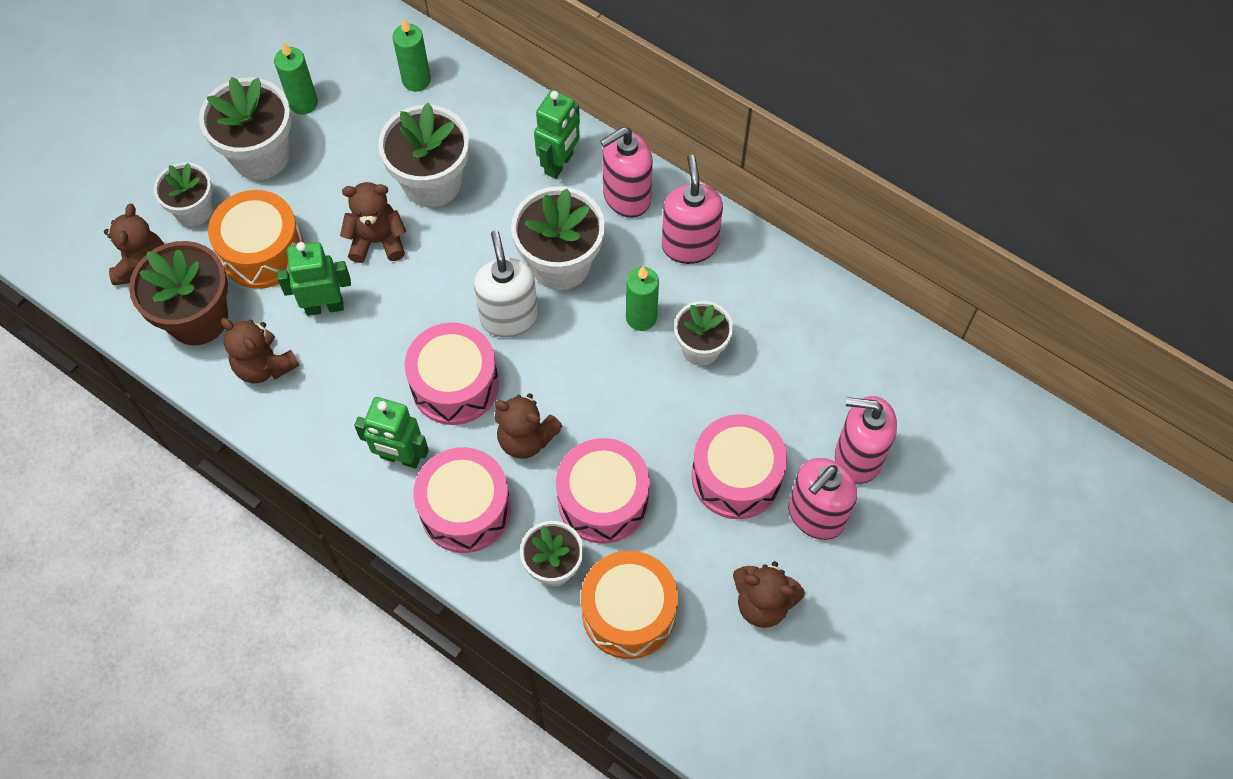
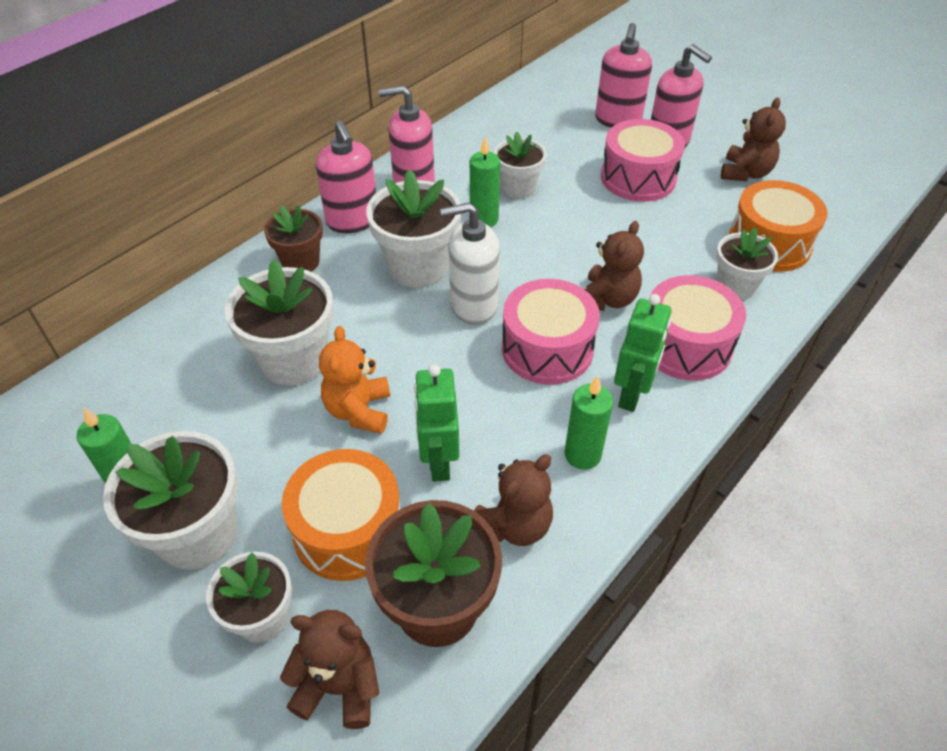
camera: 85 degrees left, 15 degrees down
brown teddy bear [340,182,406,263] -> orange teddy bear [319,326,390,434]
green candle [393,18,431,92] -> green candle moved to [564,375,613,470]
green robot [534,90,580,179] -> brown flower pot [264,205,323,272]
pink drum [556,438,650,544] -> none

